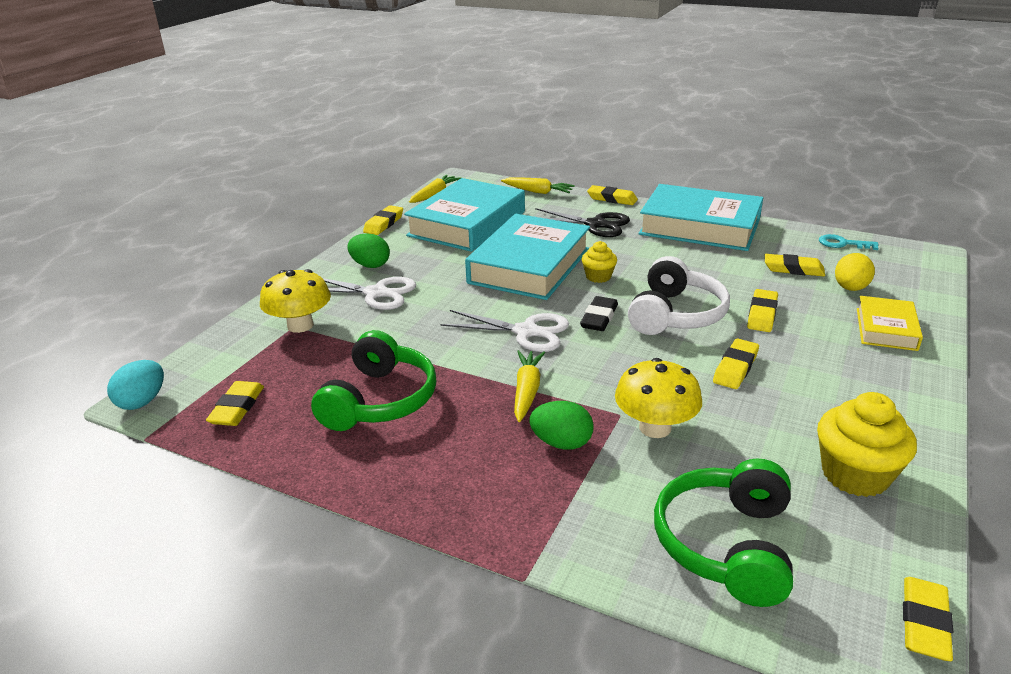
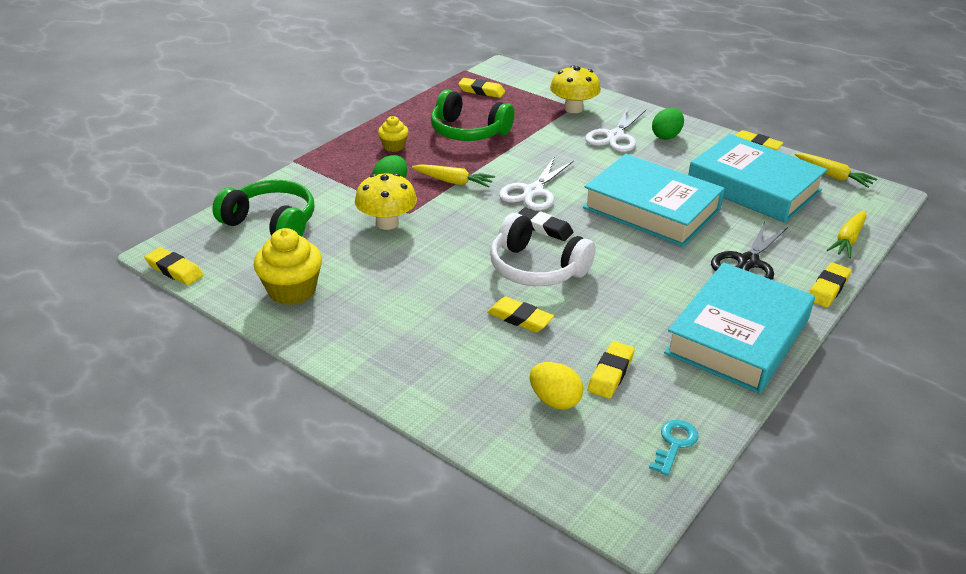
camera: 100 degrees right, 5 degrees up
turquoise egg [107,360,164,410] -> none
yellow cupcake [582,241,617,283] -> yellow cupcake moved to [378,116,409,152]
yellow eraser [713,338,759,389] -> none
yellow book [857,296,923,351] -> none

